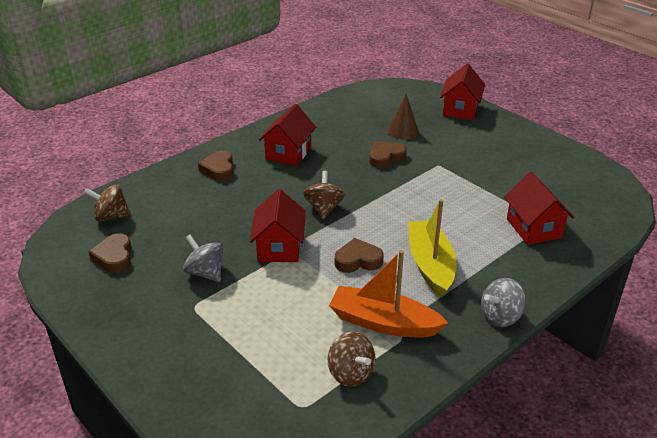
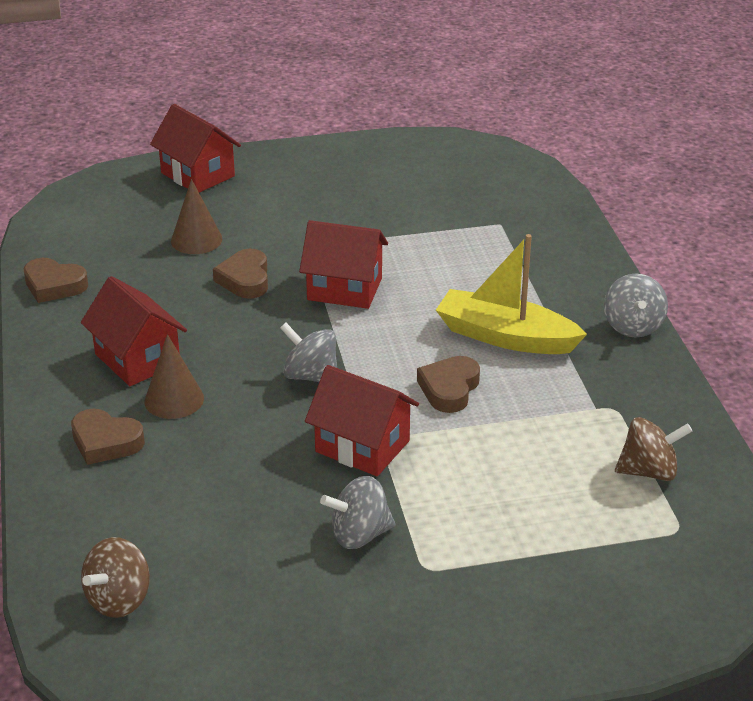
camera: 60 degrees left, 0 degrees up
brown heart [88,233,132,273] -> brown heart moved to [24,258,88,303]
brown spinning top [303,171,345,219] -> grey spinning top [280,323,337,382]
orange boat [329,250,448,337] -> none
red house [504,172,574,245] -> red house moved to [299,220,388,309]
none -> brown cone [144,334,204,419]

